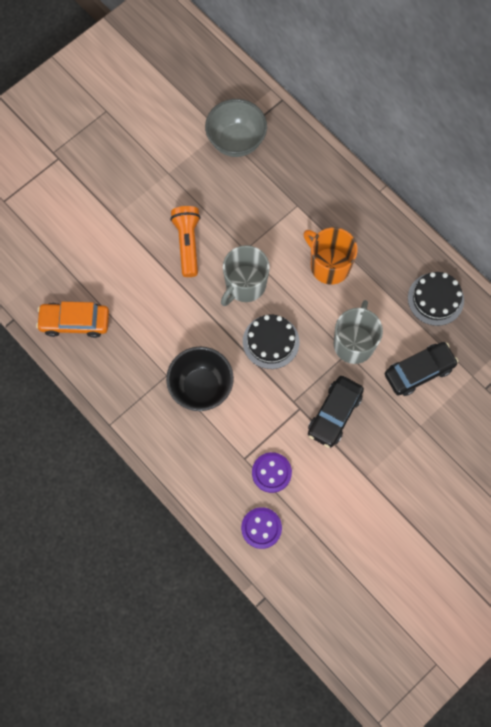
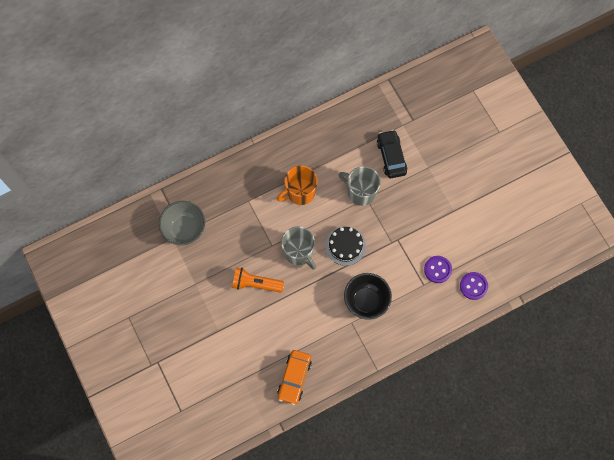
camera: 75 degrees left, 0 degrees up
black car [308,376,364,448] -> none
black cake [408,272,464,326] -> none

